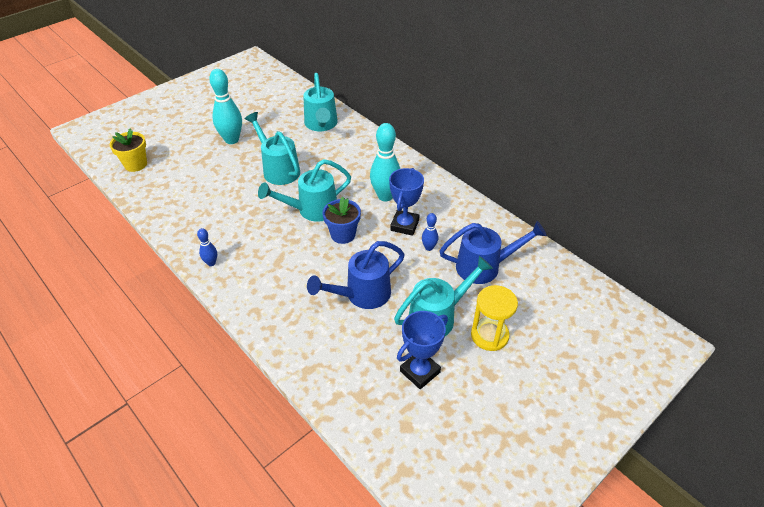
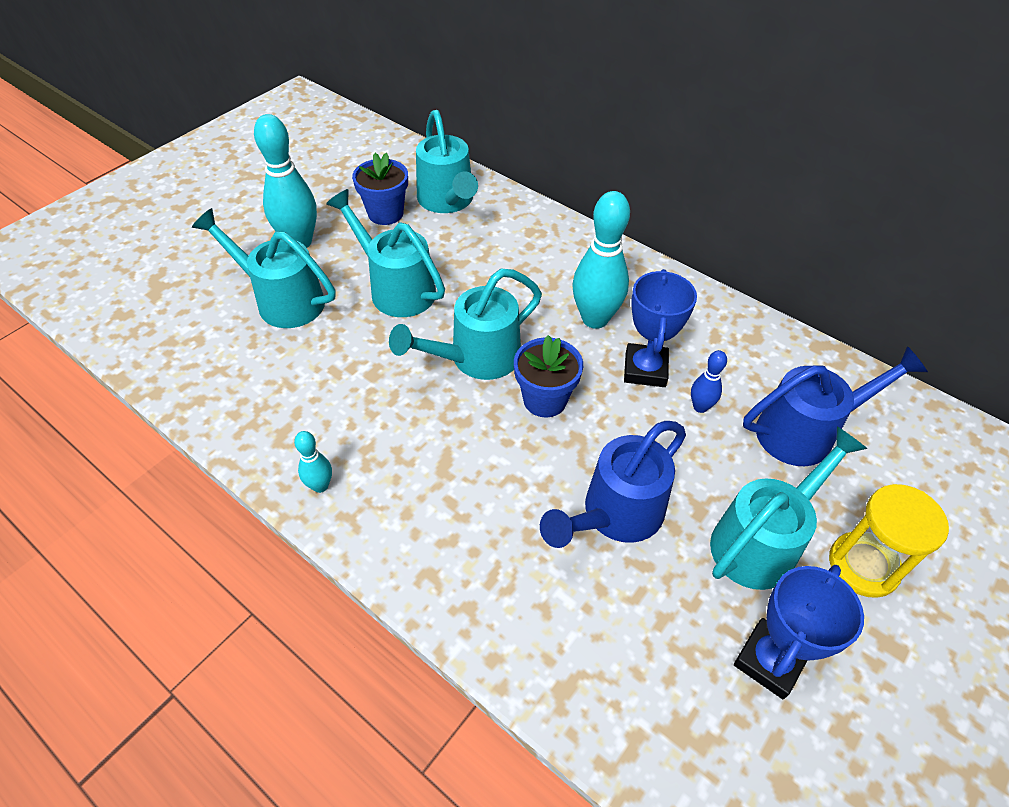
camera: 10 degrees left, 5 degrees up
yellow flower pot [110,129,147,172] -> none
blue bowling pin [197,228,217,266] -> turquoise bowling pin [294,431,332,493]
none -> turquoise watering can [192,208,336,328]
none -> blue flower pot [352,153,408,225]

